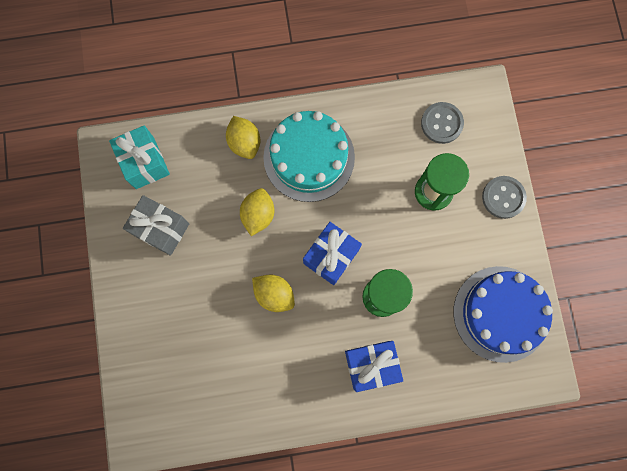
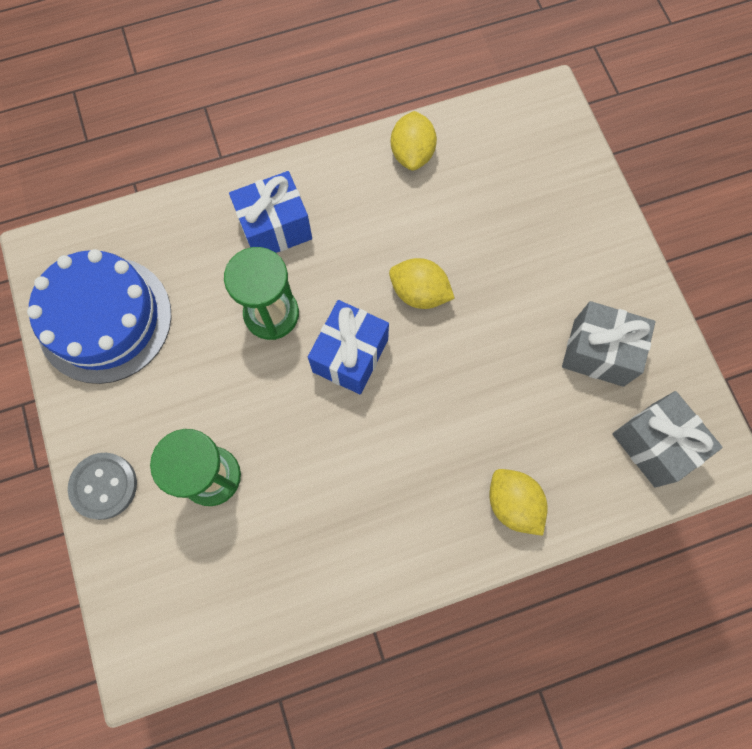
camera: 170 degrees right, 5 degrees down
turquoise gift [109,125,170,189] -> grey gift [612,391,723,488]
yellow lemon [240,188,274,236] -> yellow lemon moved to [391,111,437,171]
turquoise cake [263,111,355,202] -> none
grey button [421,102,464,144] -> none

